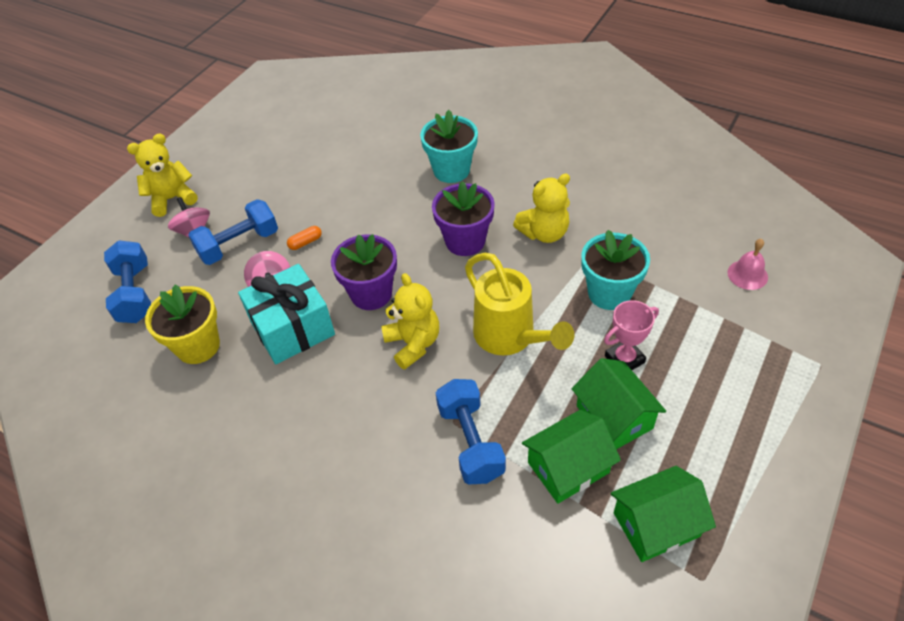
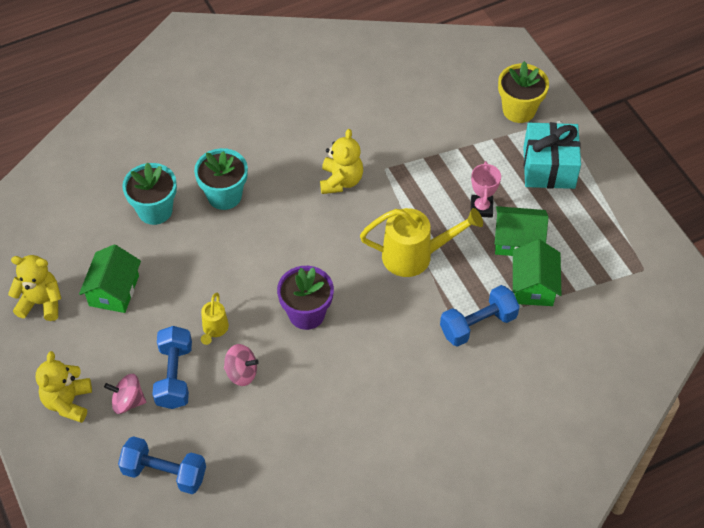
camera: 60 degrees left, 5 degrees up
yellow flower pot [145,284,220,364] -> yellow flower pot moved to [498,61,549,123]
turquoise gift [238,264,335,364] -> turquoise gift moved to [523,122,581,189]
orange capsule [287,226,322,250] -> yellow watering can [201,293,229,345]
yellow teddy bear [381,273,439,370] -> yellow teddy bear moved to [8,255,61,321]
purple flower pot [432,181,495,256] -> none
blue dumbbell [436,379,506,484] -> blue dumbbell turned 45 degrees counterclockwise [440,285,520,347]
turquoise flower pot [581,230,650,310] -> turquoise flower pot moved to [122,162,177,225]
green house [611,466,716,562] -> green house moved to [79,244,141,313]
pink bell [727,239,768,290] -> none

